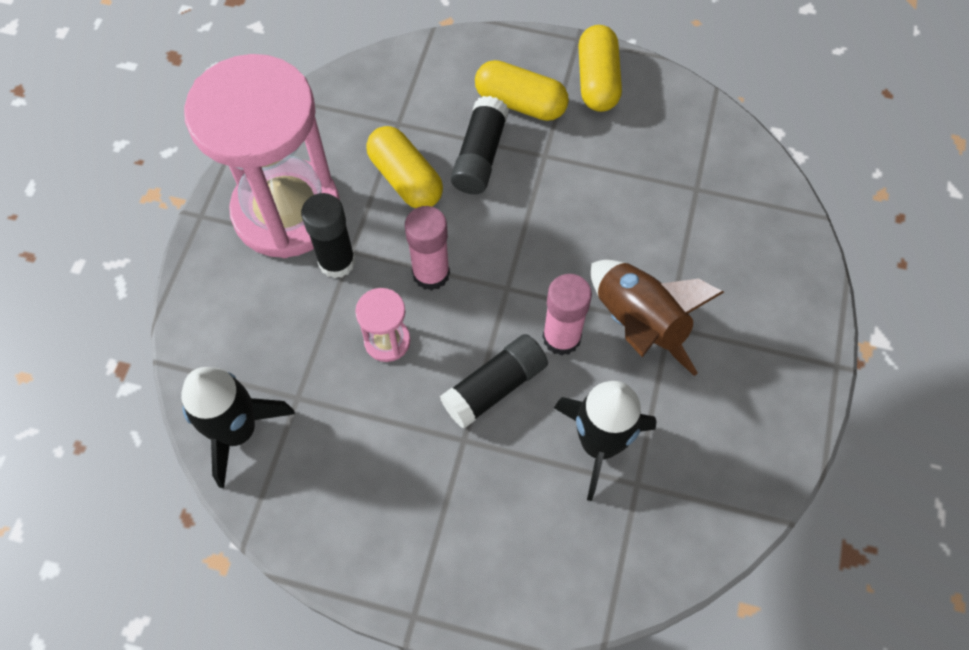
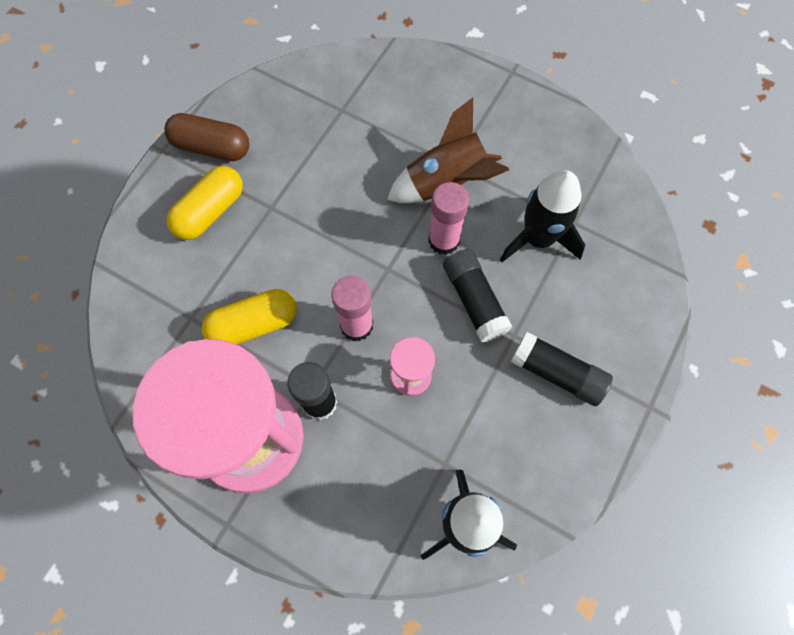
camera: 75 degrees left, 5 degrees up
black glue stick [451,96,509,194] -> black glue stick moved to [511,332,613,406]
yellow capsule [578,25,622,112] -> brown capsule [164,113,249,161]

